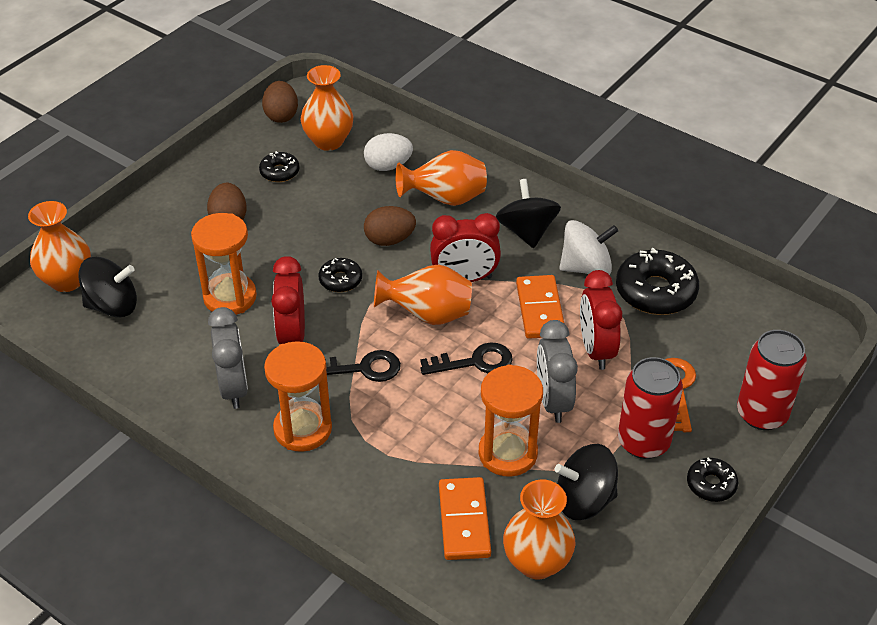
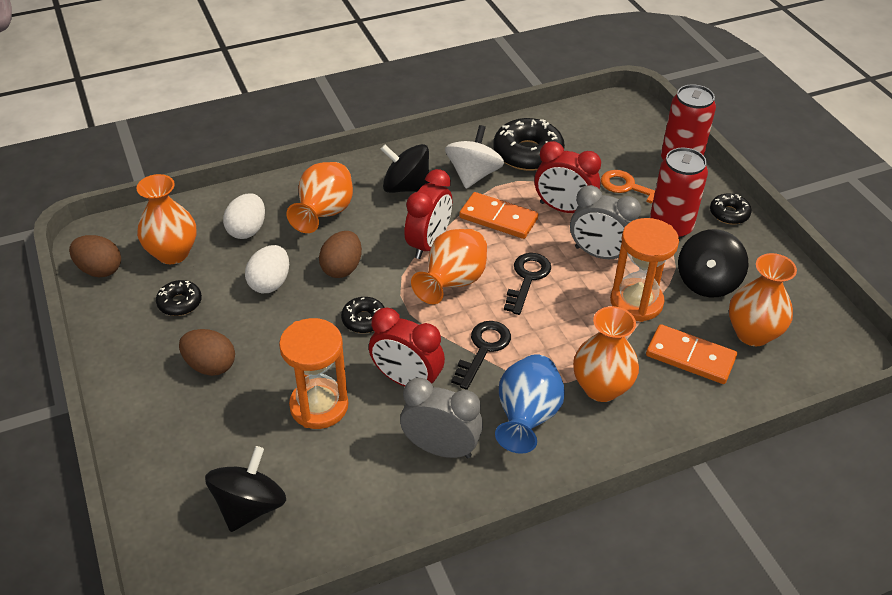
camera: 60 degrees left, 0 degrees up
orange vase [28,201,91,292] -> orange vase moved to [573,306,639,402]
orange hourglass [264,341,332,452] -> blue vase [495,354,565,454]
none -> white egg [245,245,289,293]

